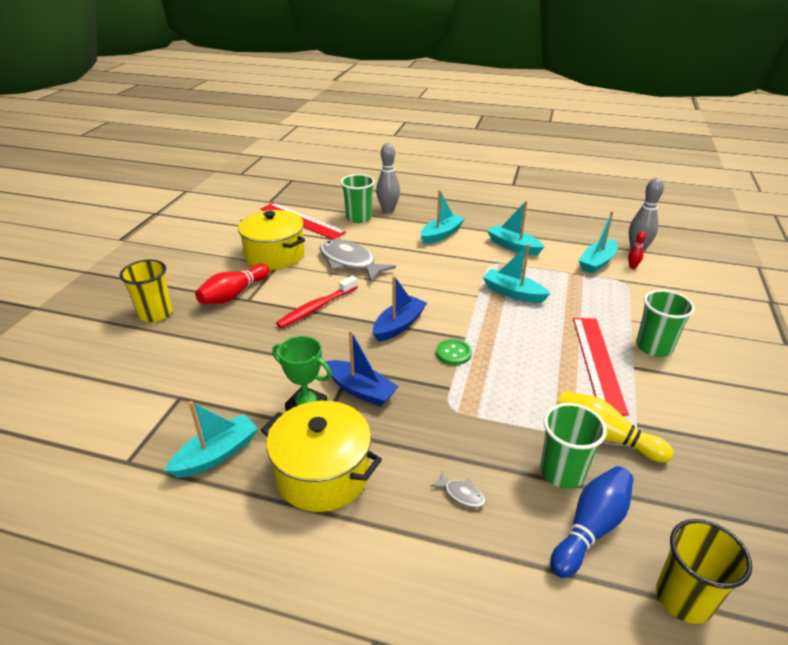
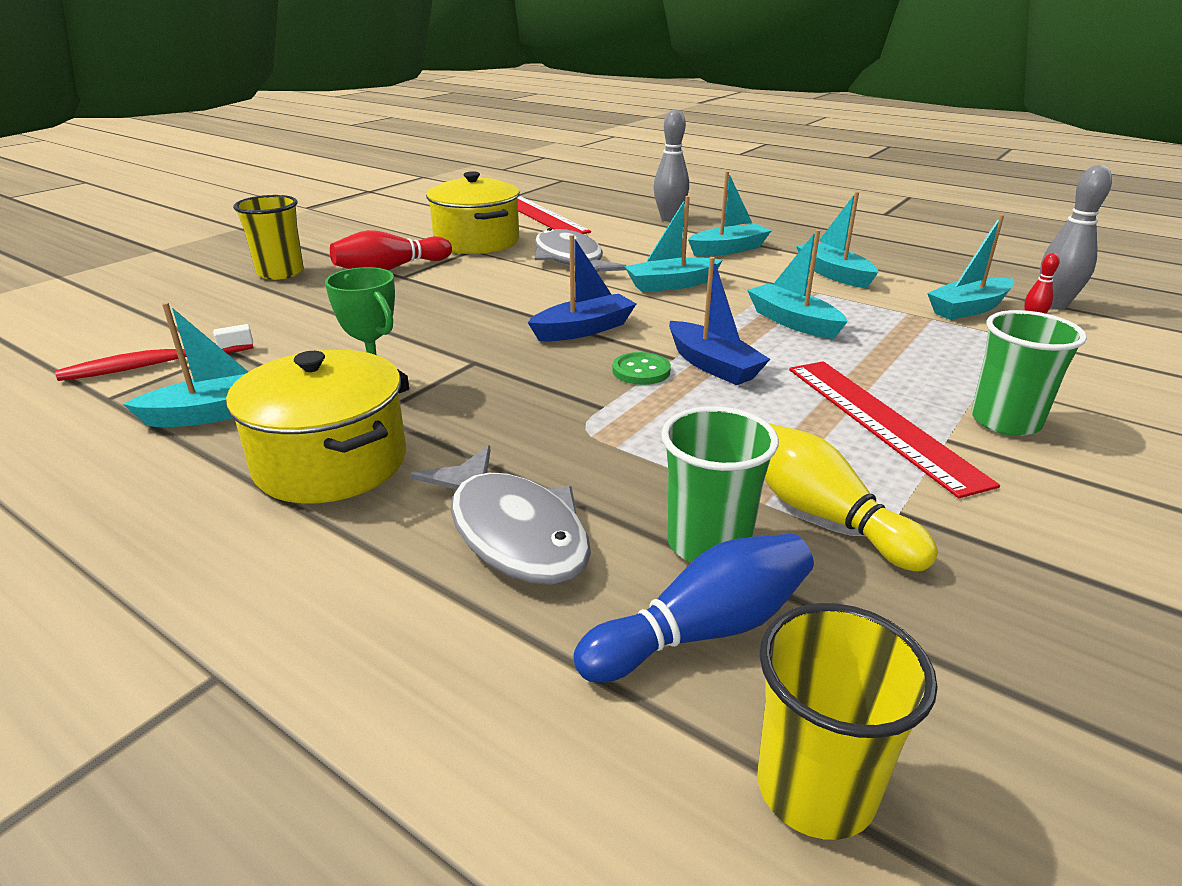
camera: 20 degrees right, 5 degrees down
red toothbrush [276,275,358,328] -> red toothbrush moved to [55,324,254,381]
blue boat [325,330,399,406] -> blue boat moved to [669,257,770,385]
green cup [341,174,375,223] -> none
grey fish [430,472,486,508] -> grey fish [410,445,591,585], size x2.44
red ruler [573,318,629,416] -> red ruler turned 45 degrees counterclockwise [789,361,1000,498]
none -> turquoise boat [624,196,722,292]

